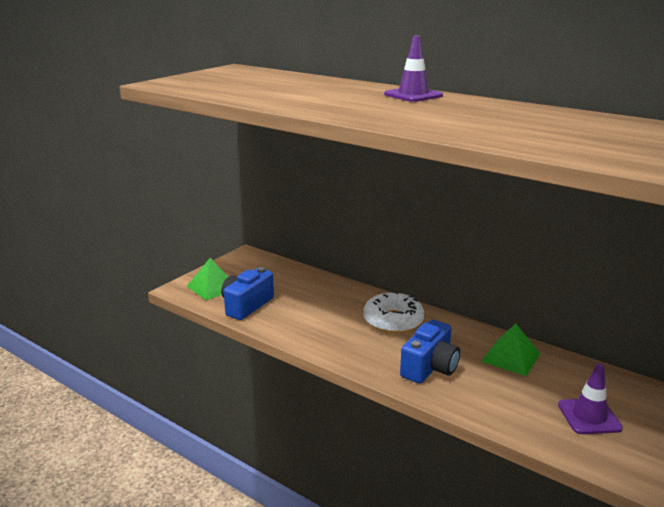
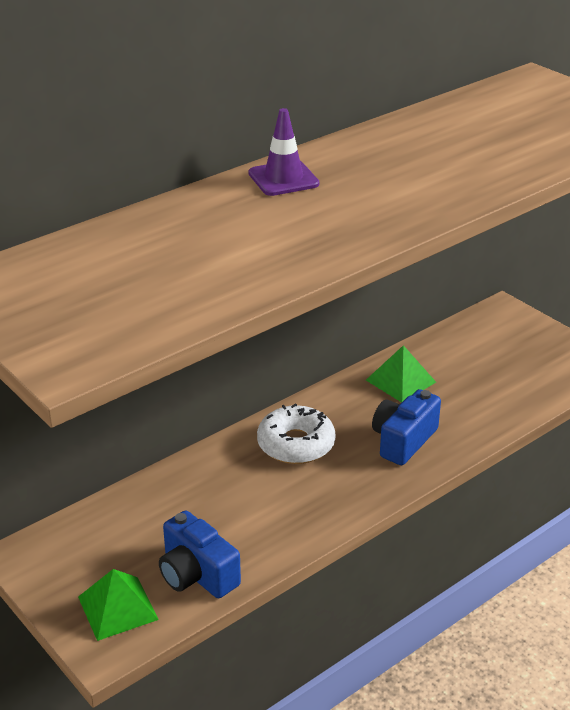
camera: 75 degrees left, 10 degrees up
blue camera [400,320,460,384] -> blue camera turned 105 degrees counterclockwise [372,389,441,465]
purple traffic cone [558,363,623,434] -> none

